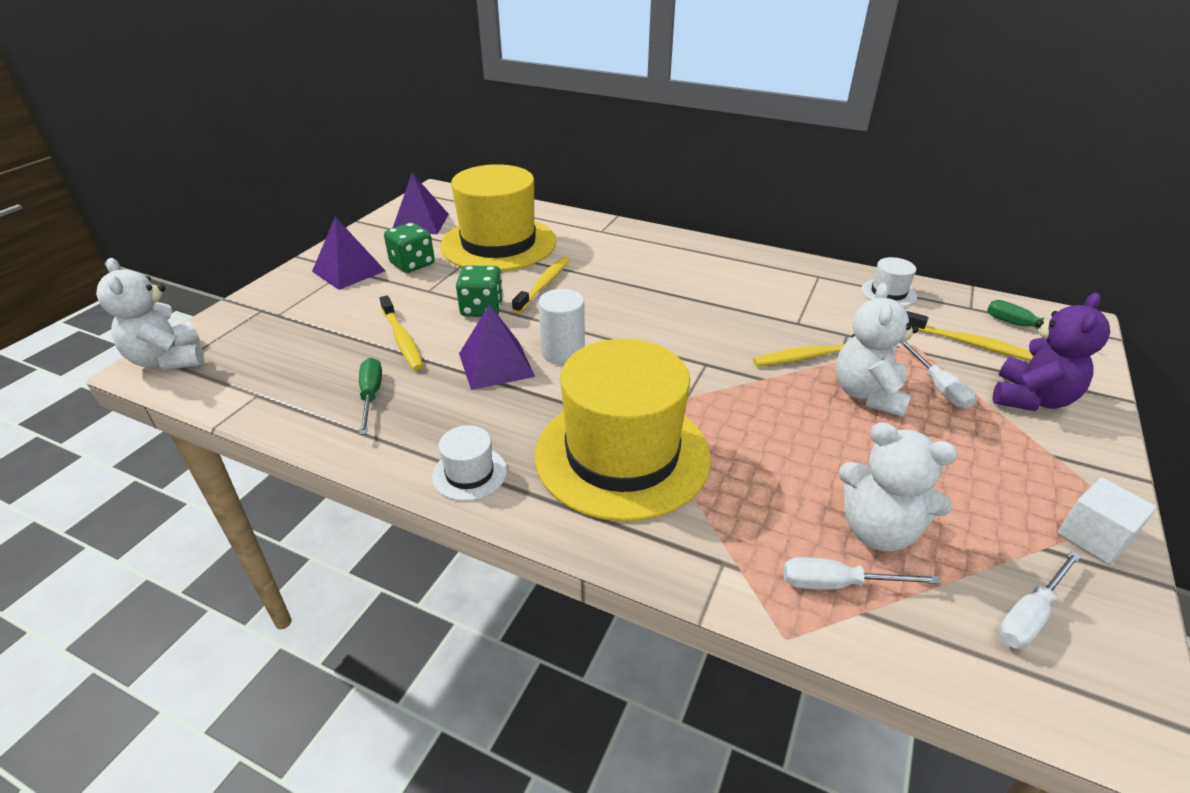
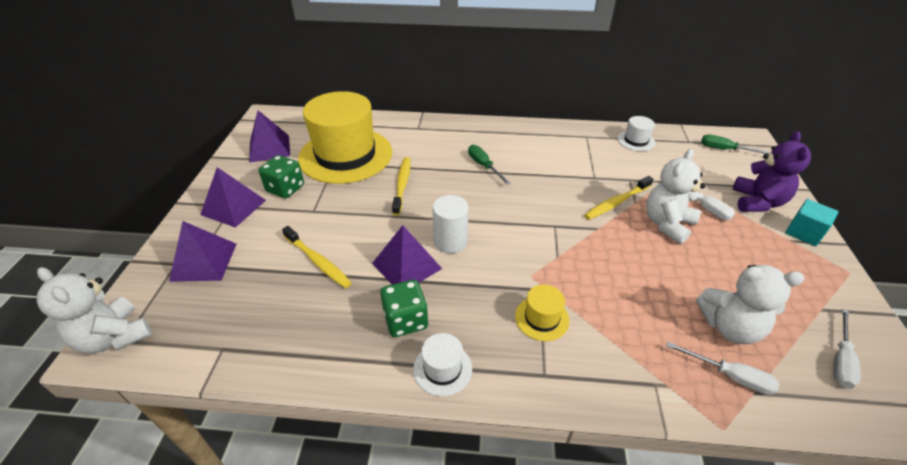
camera: 20 degrees left, 5 degrees up
green screwdriver [359,358,382,435] -> green screwdriver moved to [468,145,510,184]
green dice [456,265,503,317] -> green dice moved to [380,280,428,337]
yellow hat [535,339,711,521] -> yellow hat [515,285,570,341], size x0.41
white screwdriver [783,557,941,590] -> white screwdriver turned 135 degrees counterclockwise [666,342,780,395]
white teddy bear [835,283,919,417] -> white teddy bear turned 45 degrees clockwise [646,149,706,244]
yellow toothbrush [906,311,1033,361] -> none
white cube [1058,477,1157,565] -> none
none -> purple pyramid [169,221,236,282]
none -> turquoise cube [785,199,839,246]

